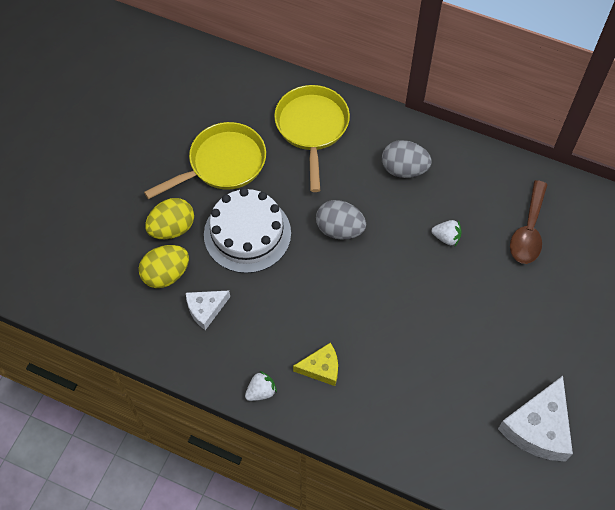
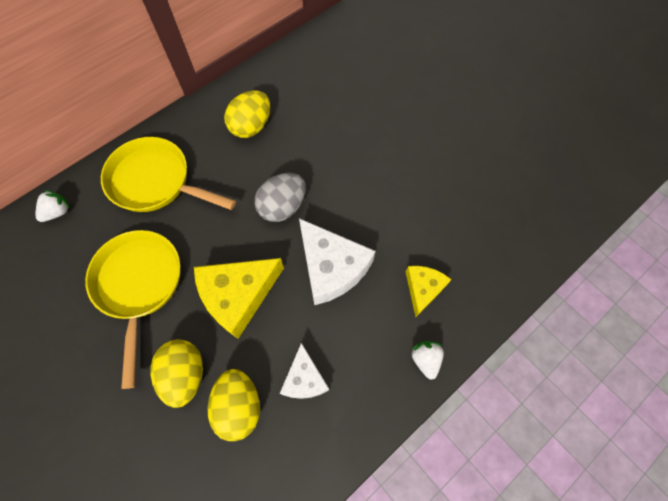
camera: 65 degrees left, 5 degrees up
white cake [204,188,291,273] -> yellow cheese [194,258,284,339]
grey egg [382,140,432,178] -> yellow egg [224,90,270,138]
white strawberry [432,220,462,246] -> white strawberry moved to [36,190,70,222]
white cheese [498,376,573,462] -> white cheese moved to [299,218,375,305]
brown spoon [510,180,548,264] -> none

